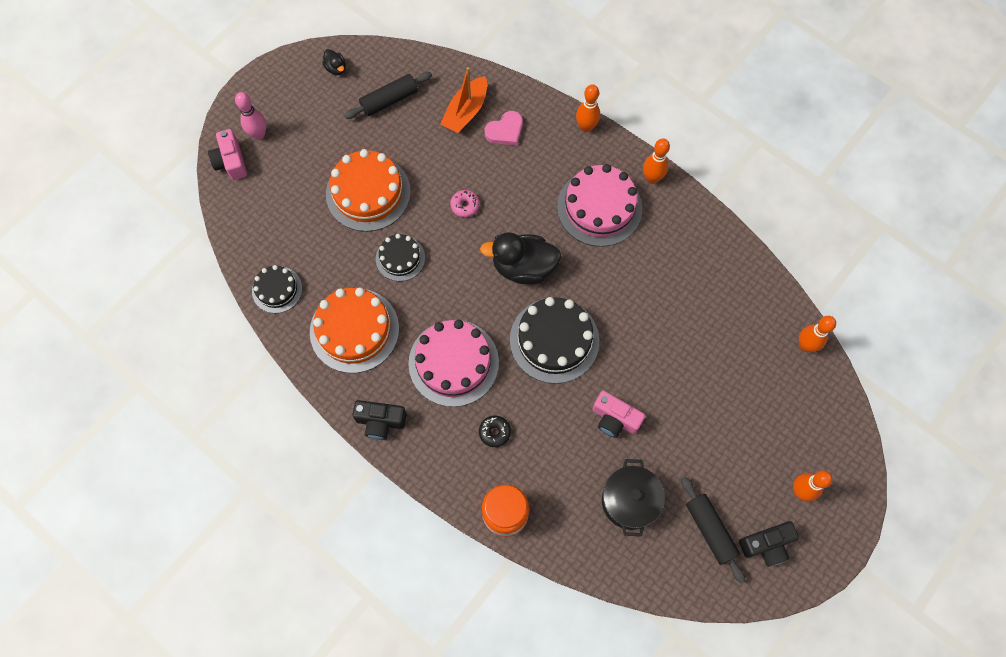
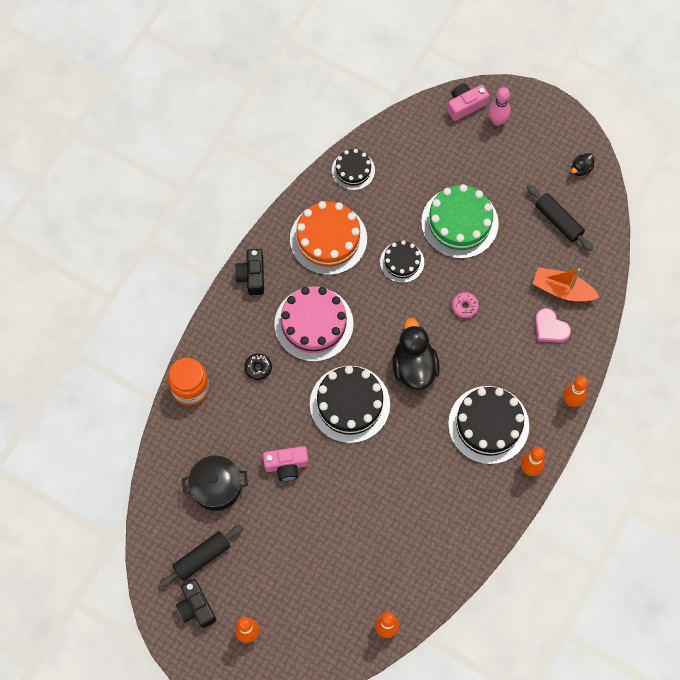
camera: 80 degrees right, 0 degrees up
orange cake [326,149,411,232] -> green cake [421,184,499,259]
pink cake [557,164,642,247] -> black cake [448,386,529,464]
pink camera [592,391,645,438] -> pink camera turned 120 degrees counterclockwise [263,446,309,481]

